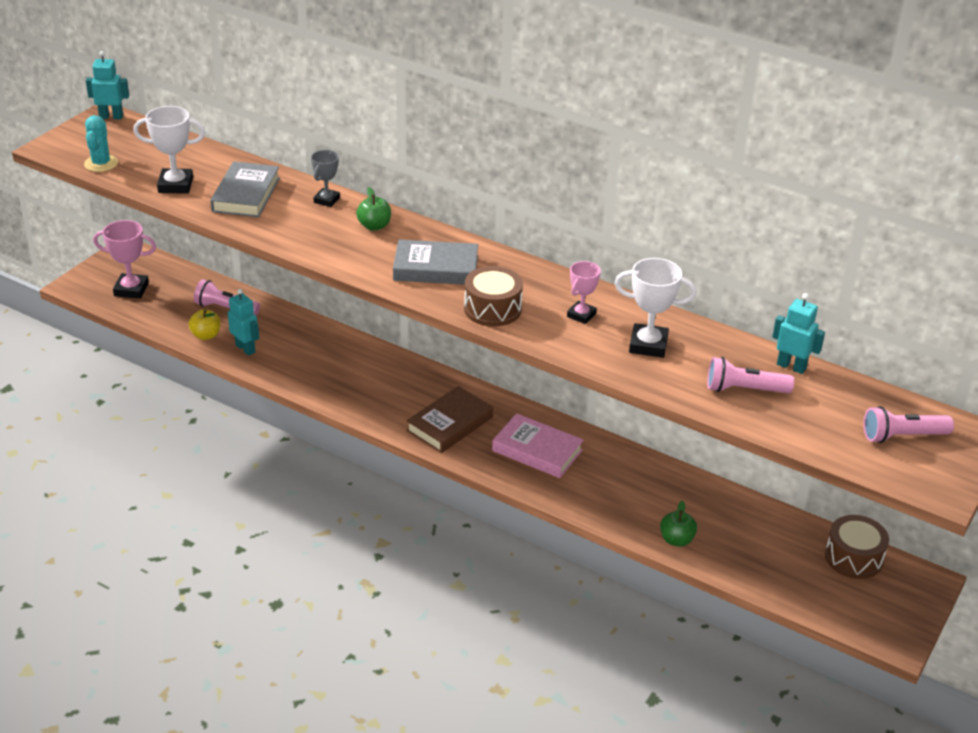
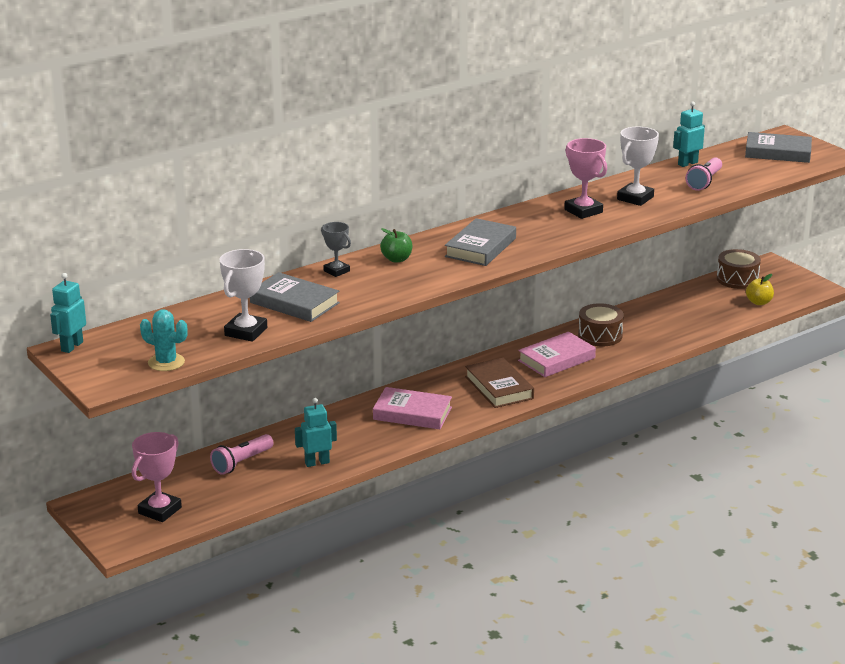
camera: 65 degrees left, 10 degrees down
yellow apple [189,309,221,340] -> yellow apple moved to [746,274,774,305]
brown drum [464,266,523,327] -> brown drum moved to [578,303,624,347]
pink trophy [567,261,601,324] -> pink trophy [564,138,607,219], size x1.57
green apple [660,500,697,546] -> none
pink flashlight [863,406,954,443] -> grey book [745,132,812,163]
none -> pink book [373,387,452,429]

